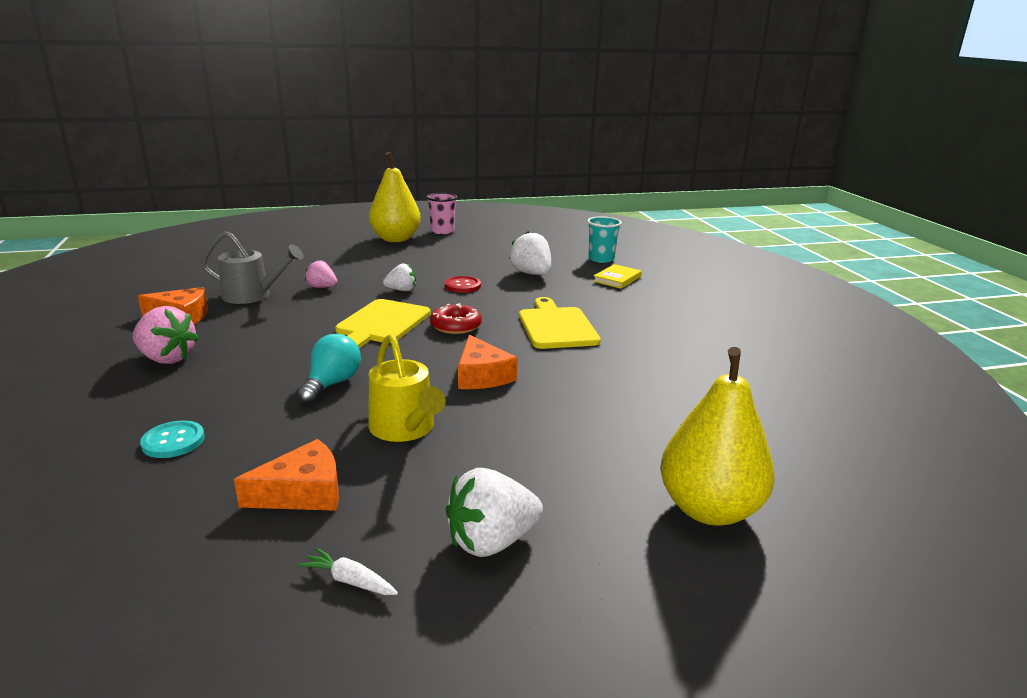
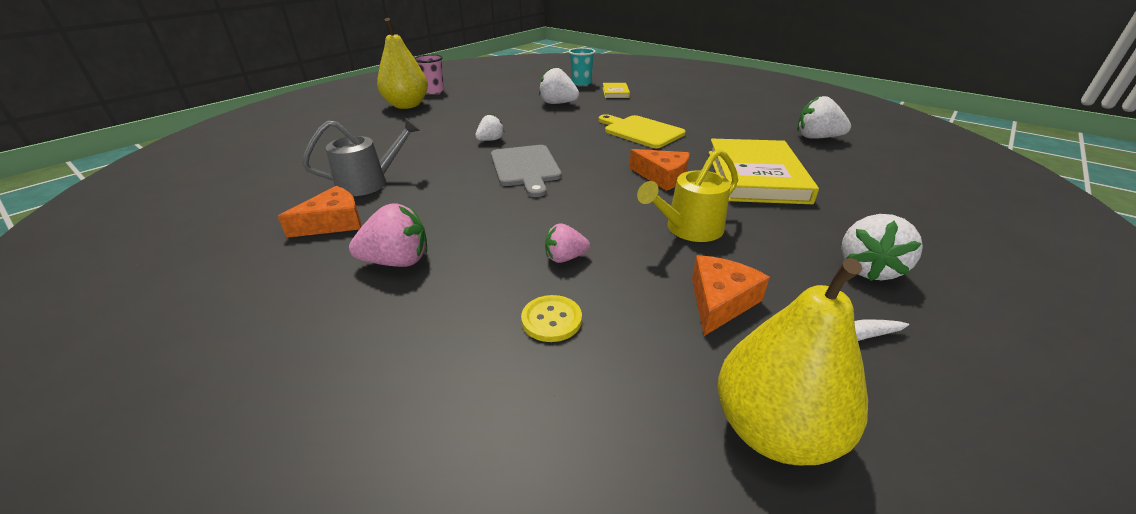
camera: 35 degrees left, 10 degrees up
turquoise button [140,421,205,458] -> yellow button [521,295,582,342]
turquoise light bulb [297,334,361,404] -> none
pink strawberry [305,260,337,288] -> pink strawberry moved to [545,223,590,263]
yellow cutting board [335,299,431,348] -> grey cutting board [491,145,562,197]
yellow watering can [369,334,446,442] -> yellow watering can turned 120 degrees clockwise [637,149,738,242]
red donut [430,303,482,334] -> none
red button [445,276,481,293] -> none
yellow pear [660,347,775,526] -> yellow pear moved to [717,258,868,465]
none -> yellow book [709,139,819,204]
none -> white strawberry [797,96,851,139]

